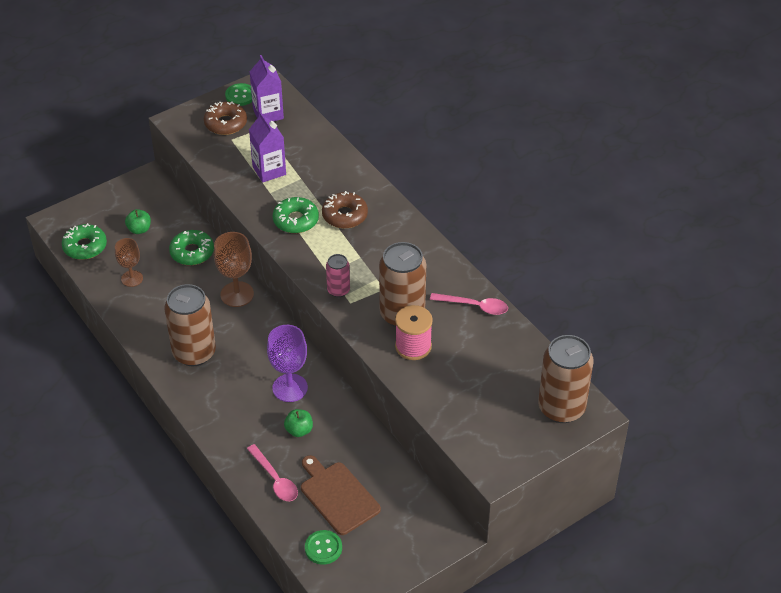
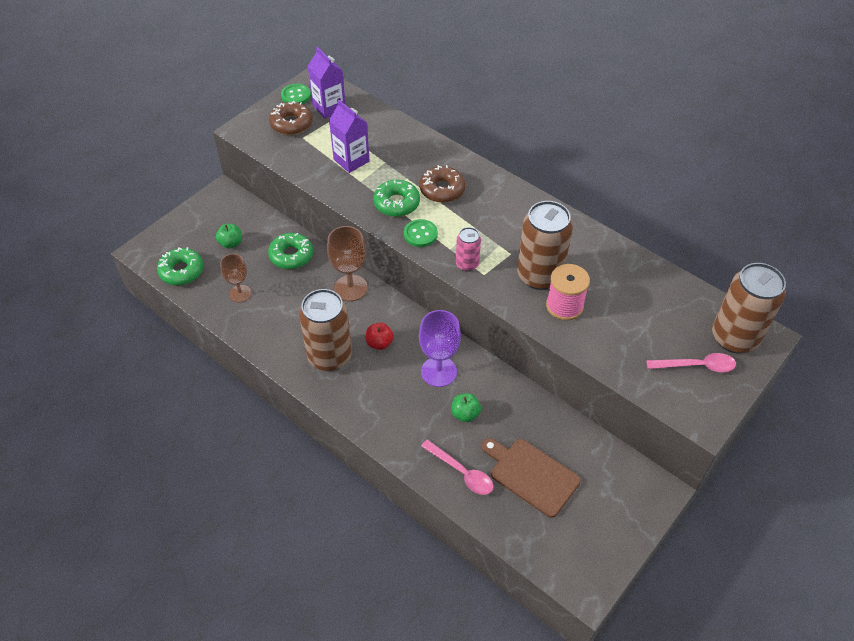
camera: 15 degrees left, 5 degrees up
green button [305,530,342,565] -> green button moved to [404,219,438,247]
pink spoon [430,293,508,315] -> pink spoon moved to [646,353,736,372]
none -> red apple [366,323,394,350]

